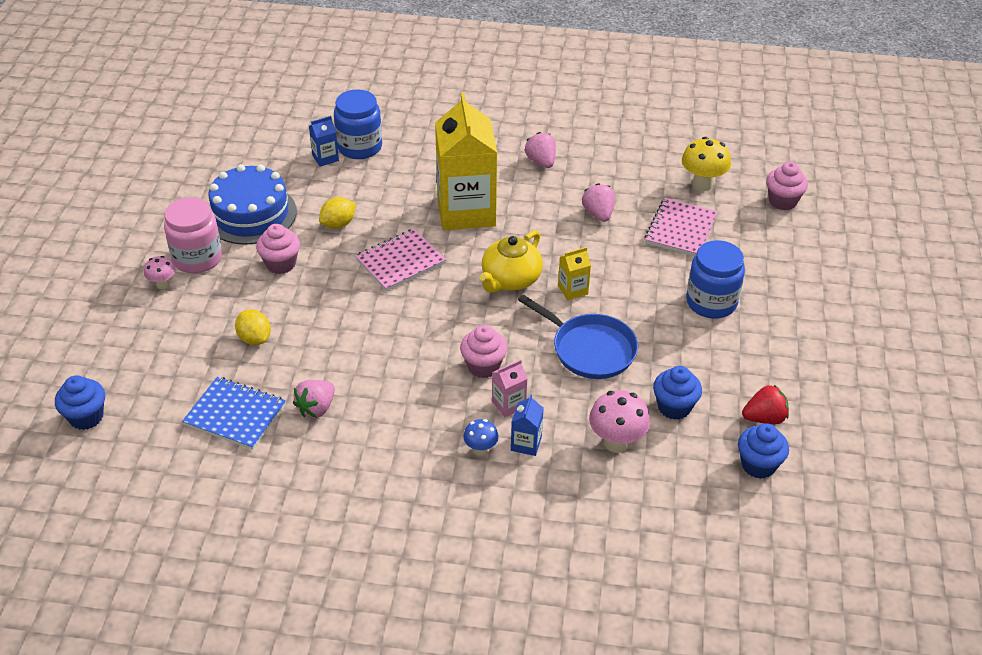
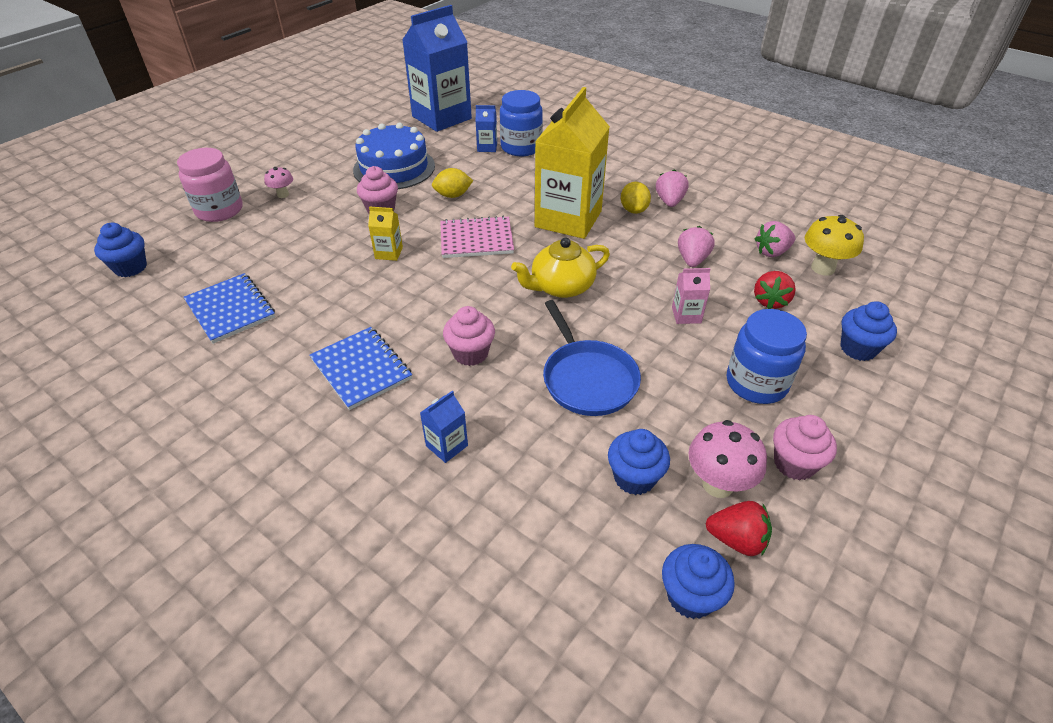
camera: 30 degrees right, 0 degrees up
pink jar [164,197,222,273] -> pink jar moved to [177,148,243,222]
yellow lemon [235,309,271,345] -> yellow lemon moved to [621,182,651,214]
pink strawberry [293,380,335,418] -> pink strawberry moved to [755,221,795,257]
blue mushroom [463,419,499,455] -> none
pink carton [492,360,528,417] -> pink carton moved to [672,268,711,324]
yellow carton [558,247,591,300] -> yellow carton moved to [368,206,403,261]
pink mushroom [589,390,650,453] -> pink mushroom moved to [688,420,767,498]
pink notebook [644,198,718,256] -> red strawberry [754,271,796,309]
pink cupcake [766,162,808,210] -> pink cupcake moved to [773,415,837,480]
none -> blue notebook [309,327,412,410]
none -> blue carton [402,5,472,132]
none -> blue cupcake [840,301,897,361]

